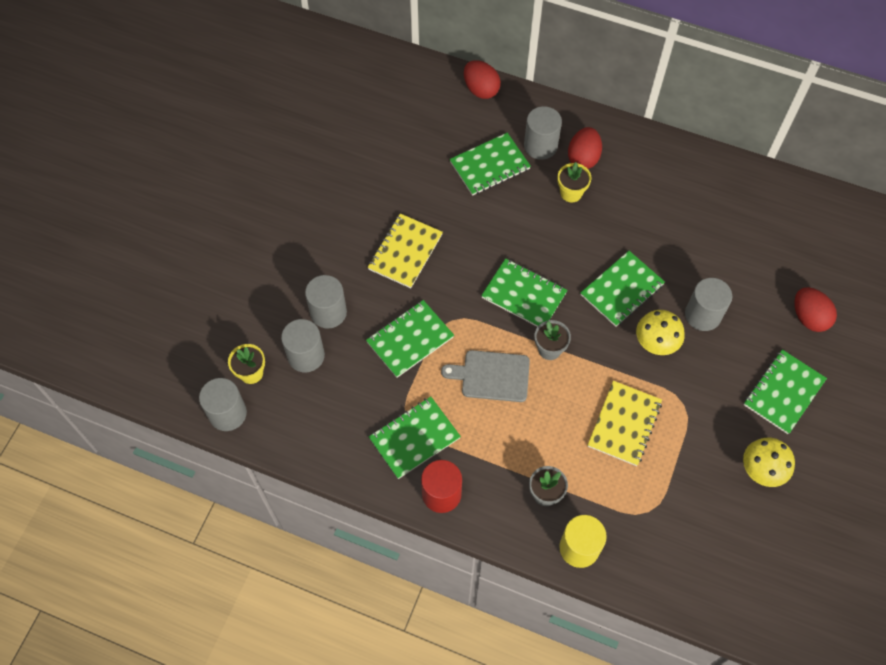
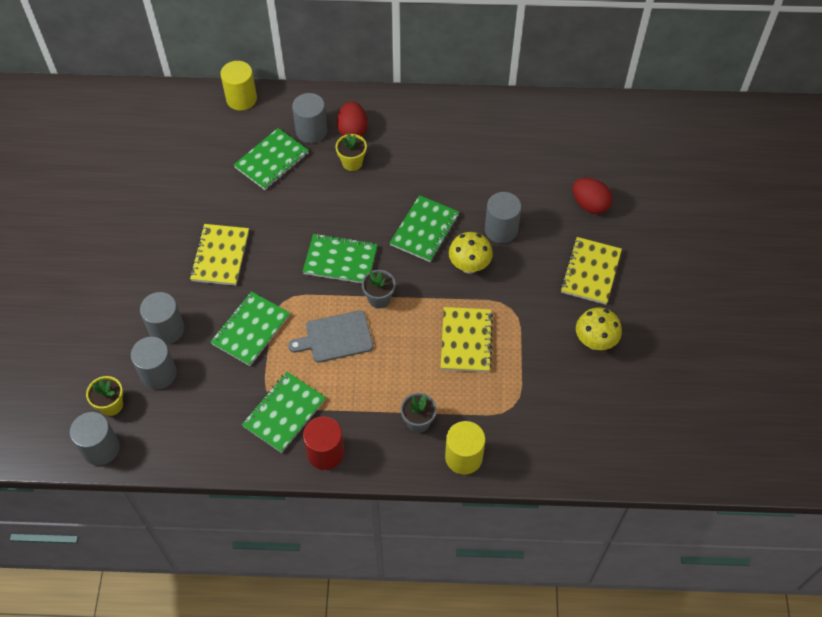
camera: 20 degrees left, 5 degrees down
red egg [464,60,501,99] -> yellow cylinder [220,61,257,110]
green notebook [744,349,827,434] -> yellow notebook [560,237,622,305]

